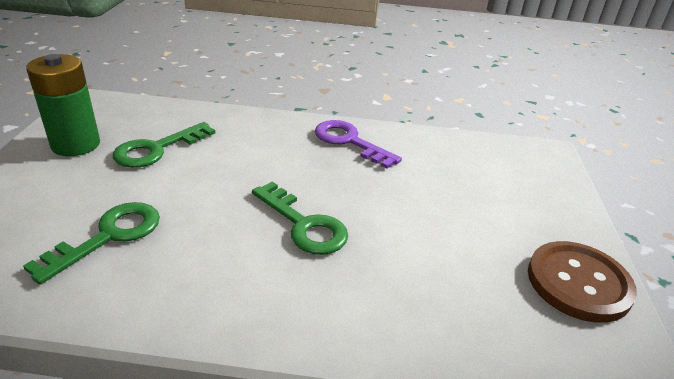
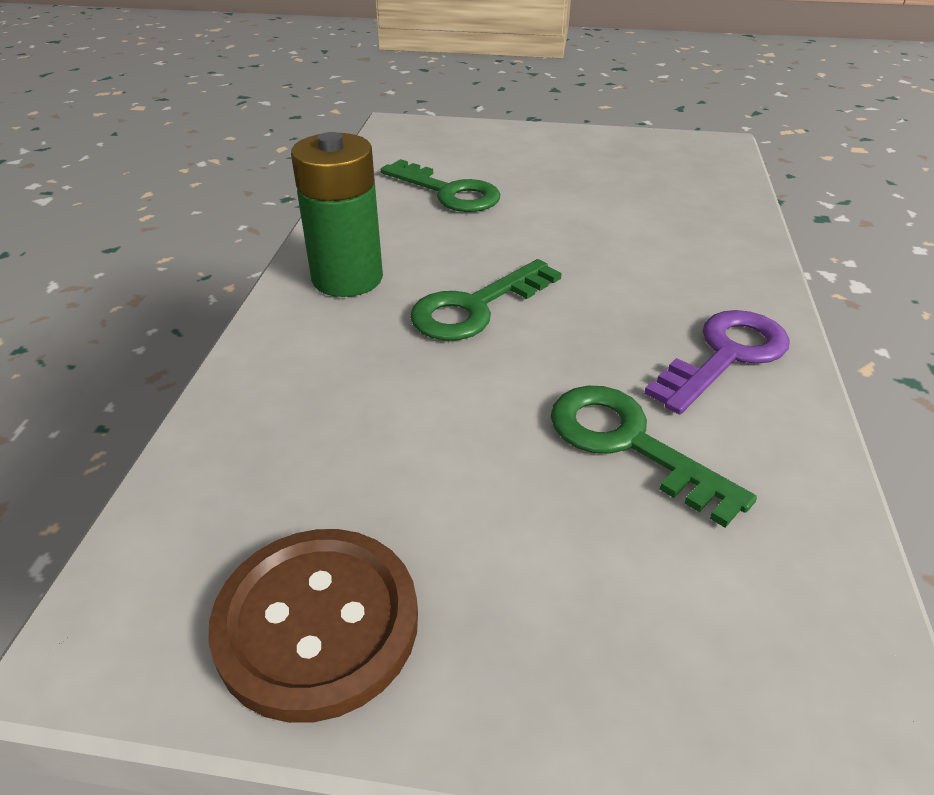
camera: 95 degrees right, 5 degrees up
green battery [26,54,100,156] -> green battery moved to [291,132,383,297]
green key [113,122,215,168] -> green key moved to [551,386,757,528]

